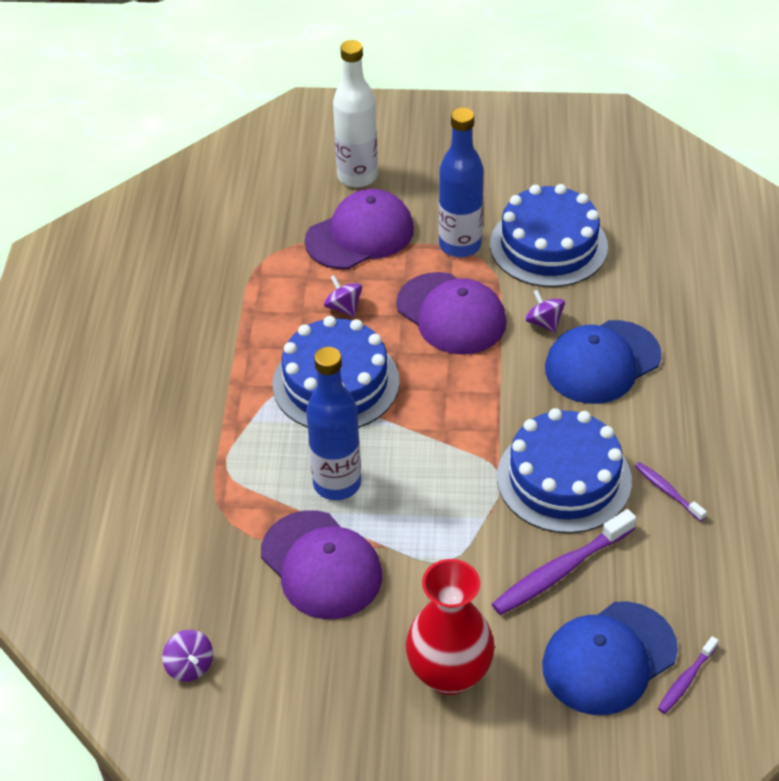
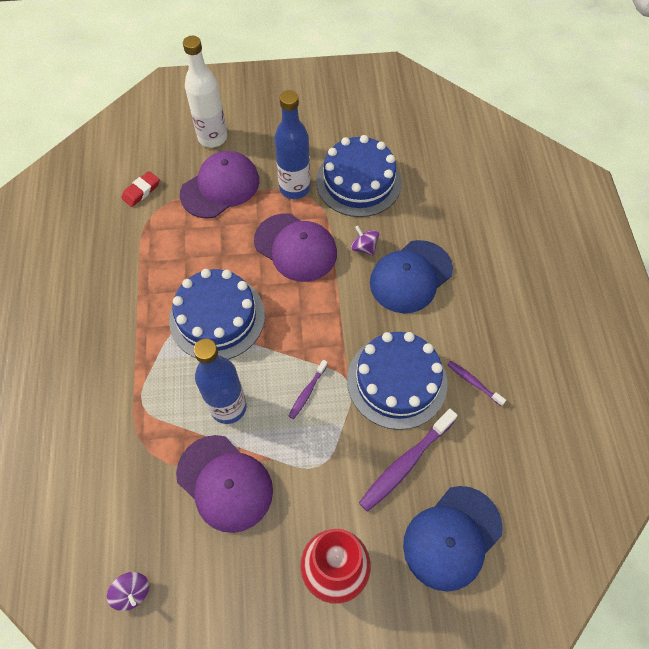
camera: 10 degrees left, 15 degrees up
purple spinning top [324,275,362,317] -> none
purple toothbrush [658,636,719,714] -> purple toothbrush moved to [289,360,328,419]
none -> red eraser [122,171,159,207]

